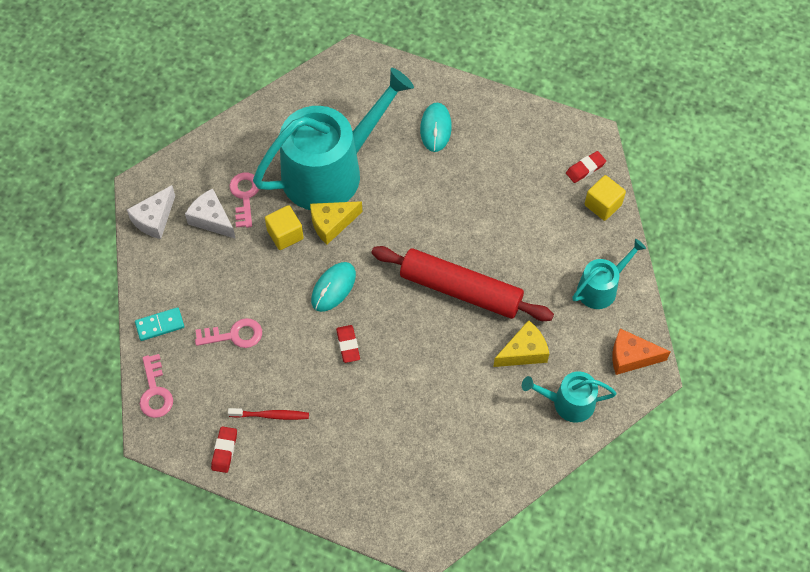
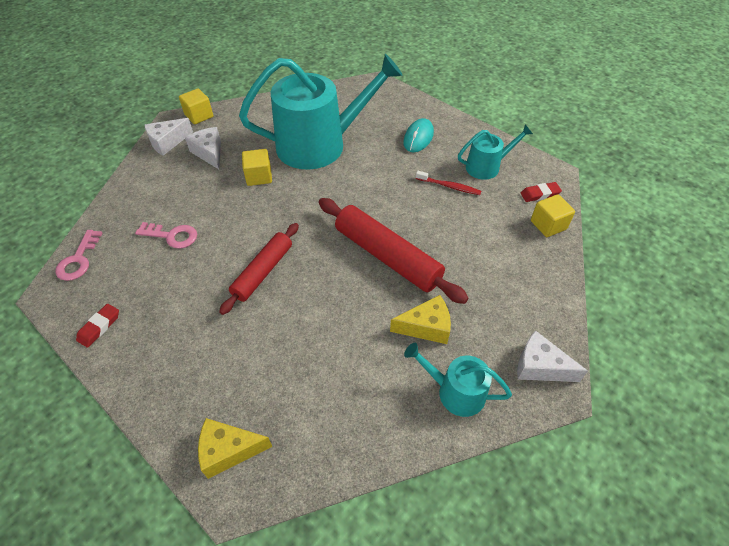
camera: 20 degrees right, 10 degrees down
turquoise domino [135,307,184,341] -> none
red toothbrush [228,408,309,420] -> red toothbrush moved to [416,171,481,195]
pink key [229,172,259,228] -> none
yellow cheese [310,201,362,245] -> yellow cheese moved to [198,418,273,479]
turquoise mouse [311,262,356,312] -> none
red eraser [336,325,360,363] -> red rolling pin [219,223,299,315]
turquoise watering can [572,239,646,309] -> turquoise watering can moved to [458,124,533,180]
orange cheese [612,329,671,375] -> white cheese [517,330,588,382]
none -> yellow cube [179,88,213,125]

